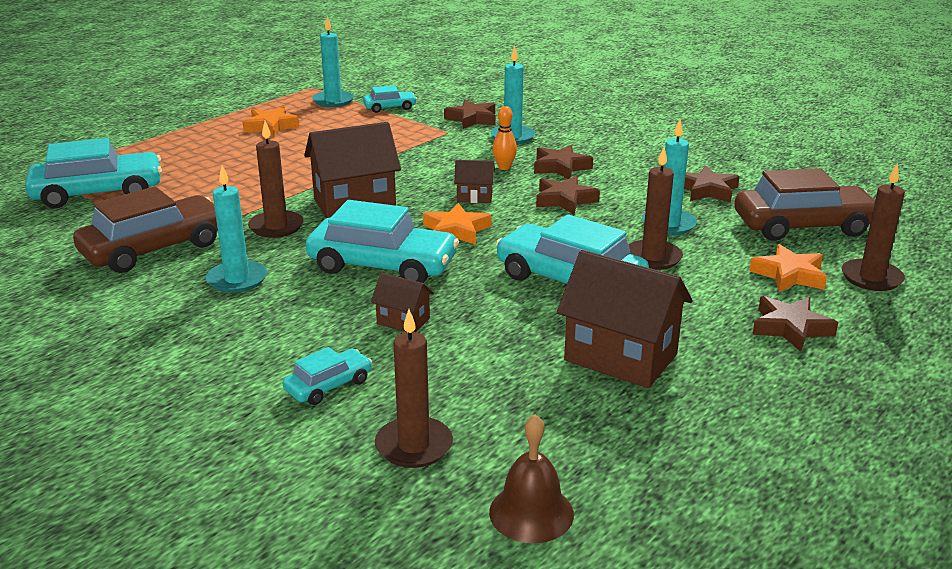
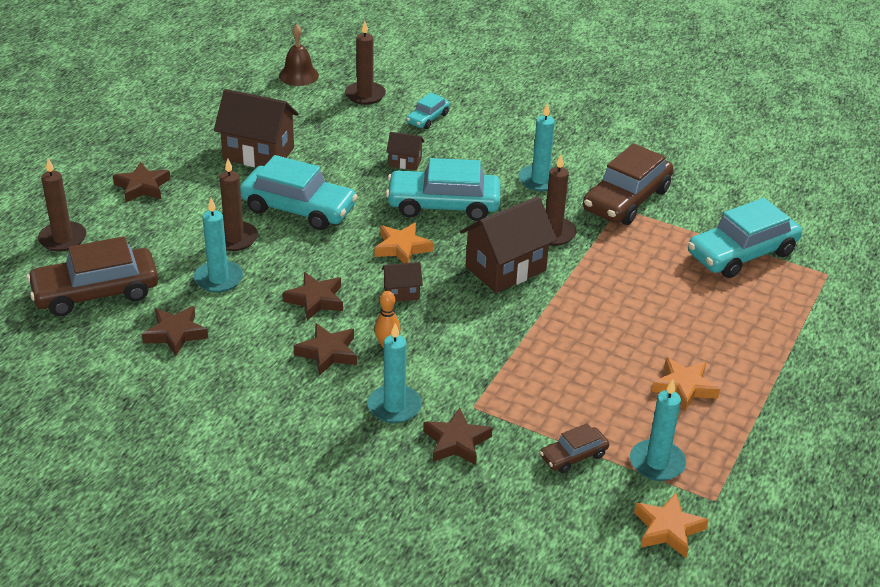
camera: 165 degrees right, 10 degrees up
turquoise car [363,85,417,113] -> brown car [540,423,609,473]
orange star [750,244,827,292] -> orange star moved to [634,493,709,558]

